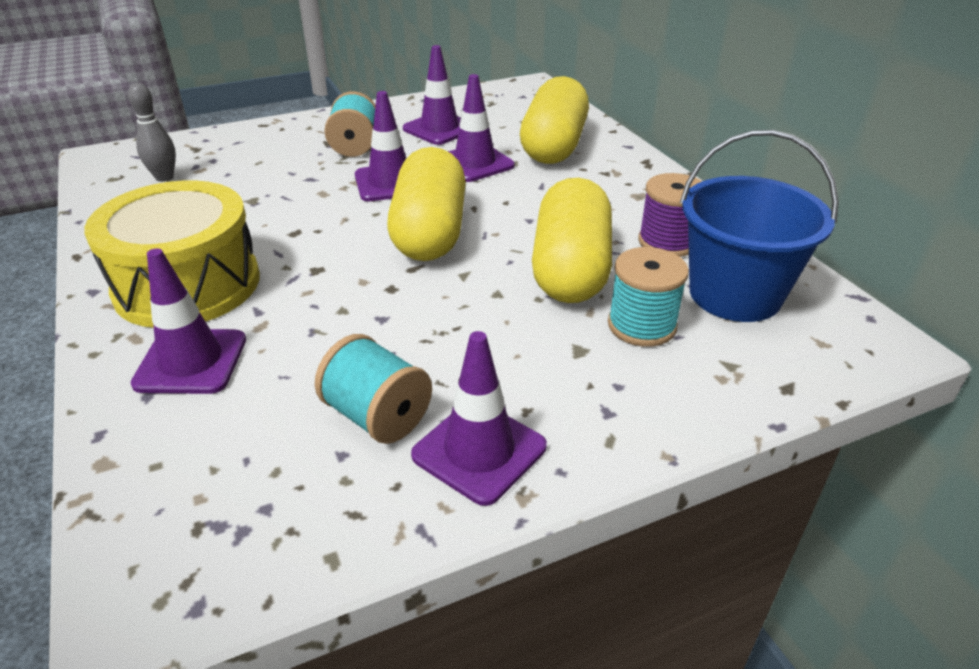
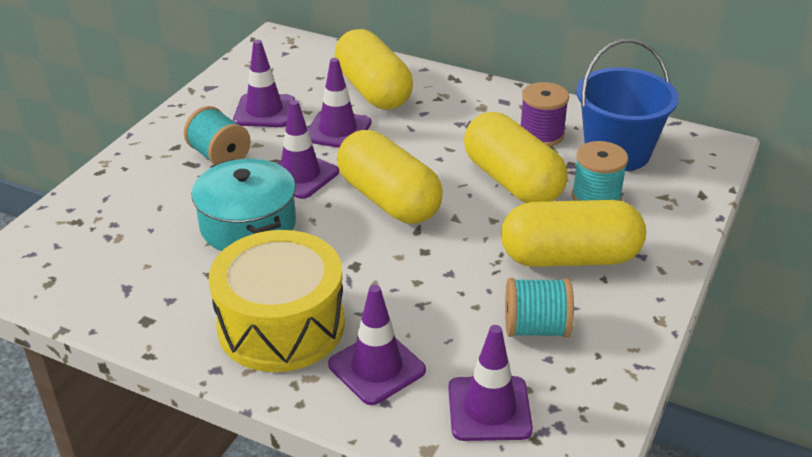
camera: 40 degrees left, 0 degrees up
grey bowling pin [128,83,176,182] -> none
purple traffic cone [411,331,547,506] -> purple traffic cone moved to [448,325,533,441]
none -> turquoise pot [191,159,296,251]
none -> yellow capsule [501,200,646,267]

